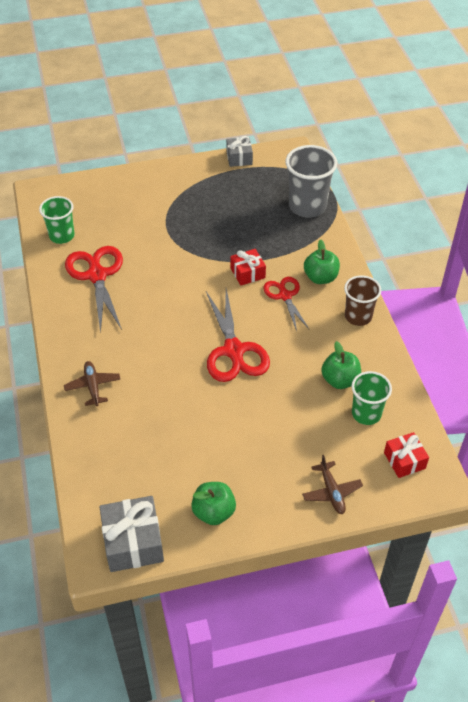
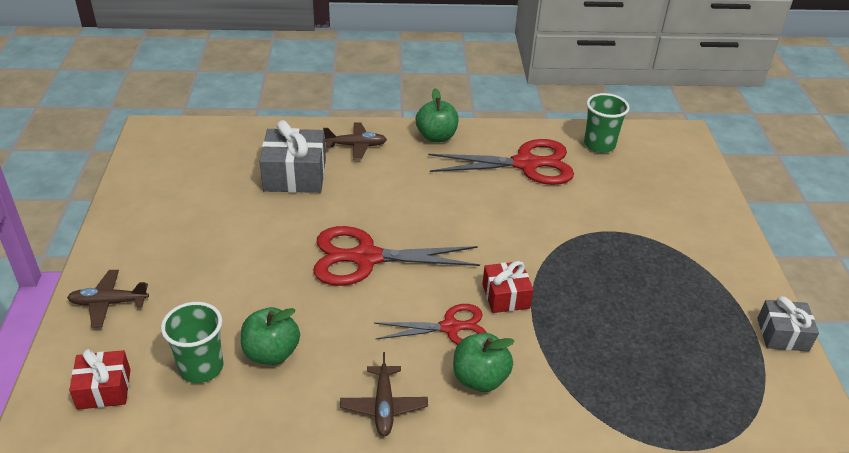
camera: 100 degrees right, 10 degrees down
grey gift [100,496,164,572] -> grey gift moved to [260,120,326,193]
green apple [191,482,236,525] -> green apple moved to [416,88,459,142]
grey cup [286,145,337,218] -> none
brown cup [344,275,381,326] -> brown plane [340,352,428,436]

